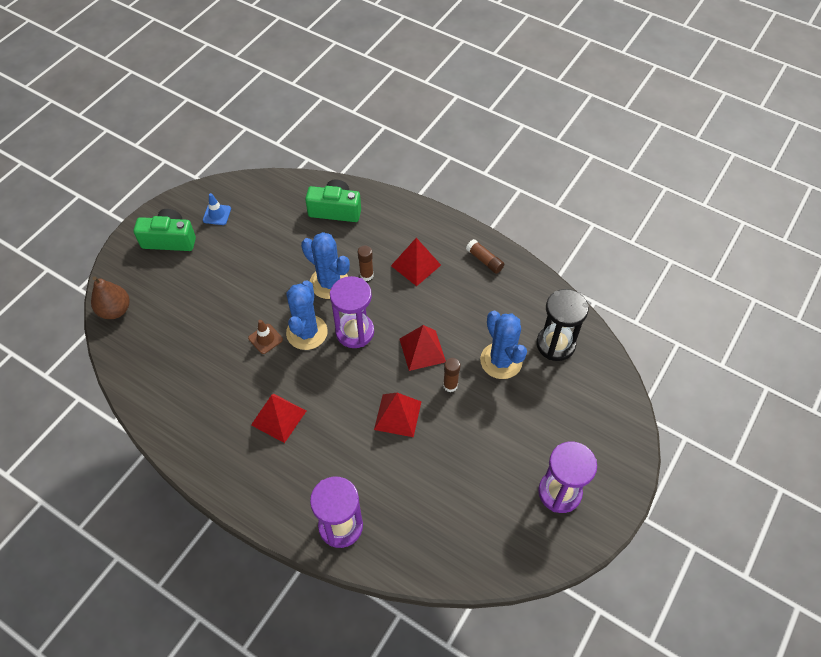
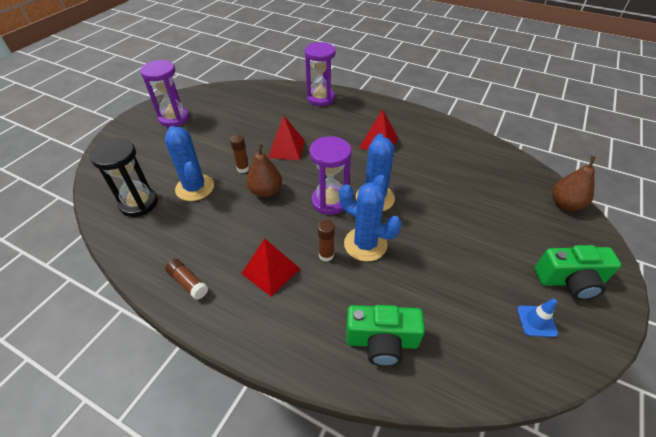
camera: 175 degrees right, 10 degrees down
brown traffic cone [248,320,283,354] -> none
red pyramid [400,325,446,371] -> brown pear [246,143,282,198]

